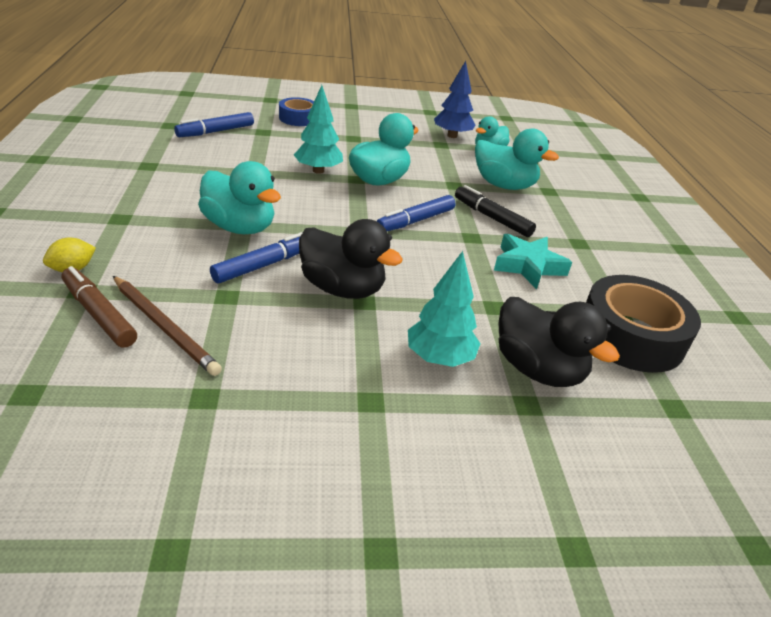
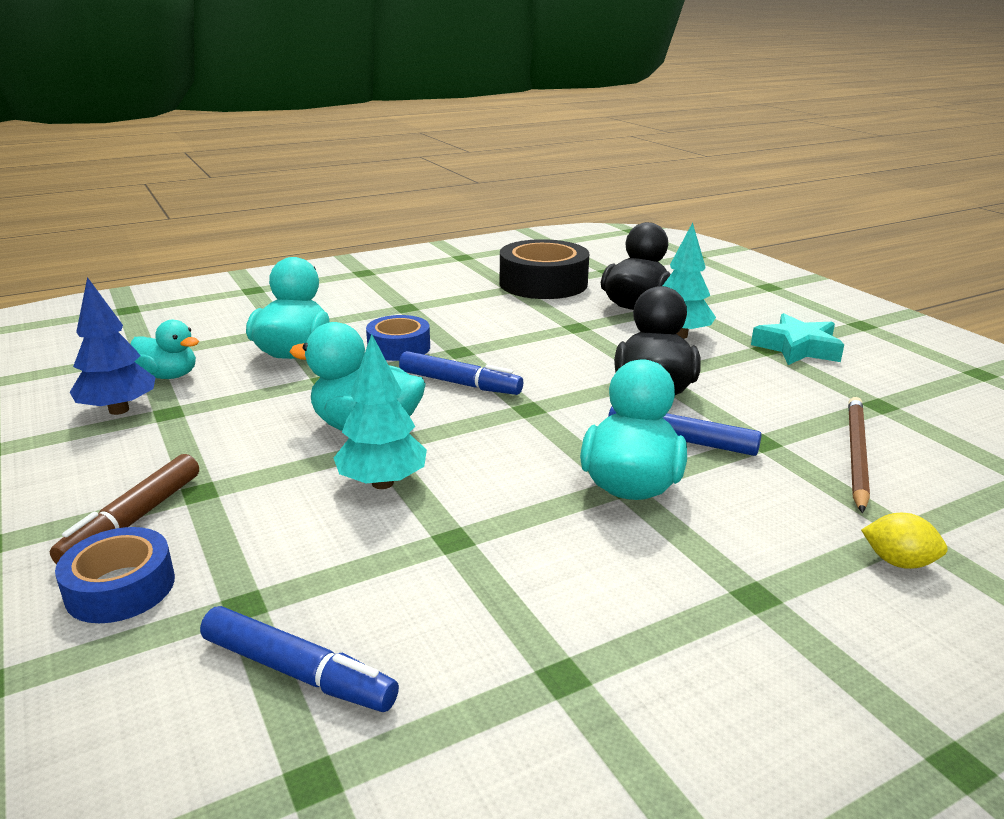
camera: 110 degrees left, 10 degrees down
brown marker [62,266,137,348] -> brown marker moved to [50,454,199,564]
black marker [455,185,536,237] -> blue tape [366,315,430,361]
turquoise star [494,234,572,289] -> turquoise star moved to [751,313,844,365]

